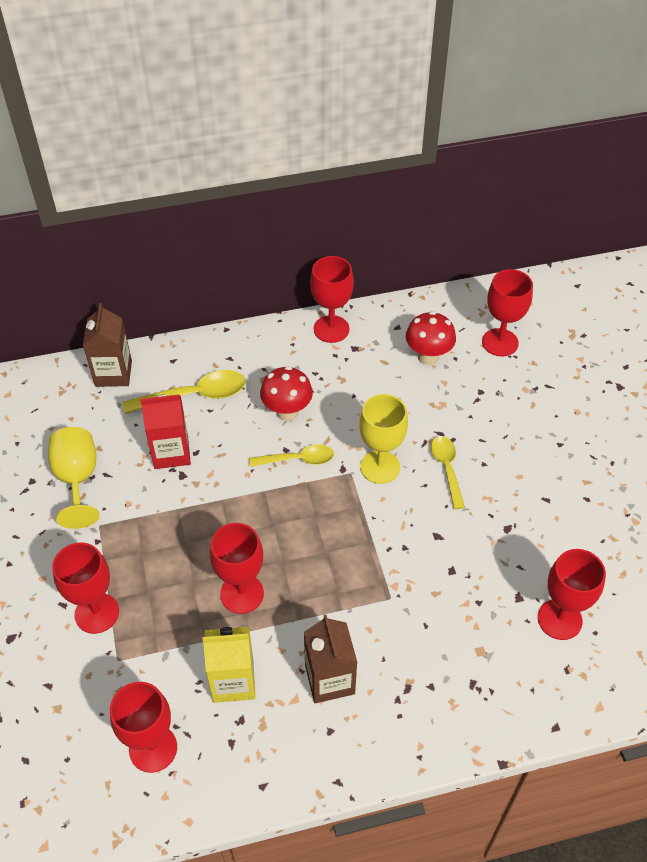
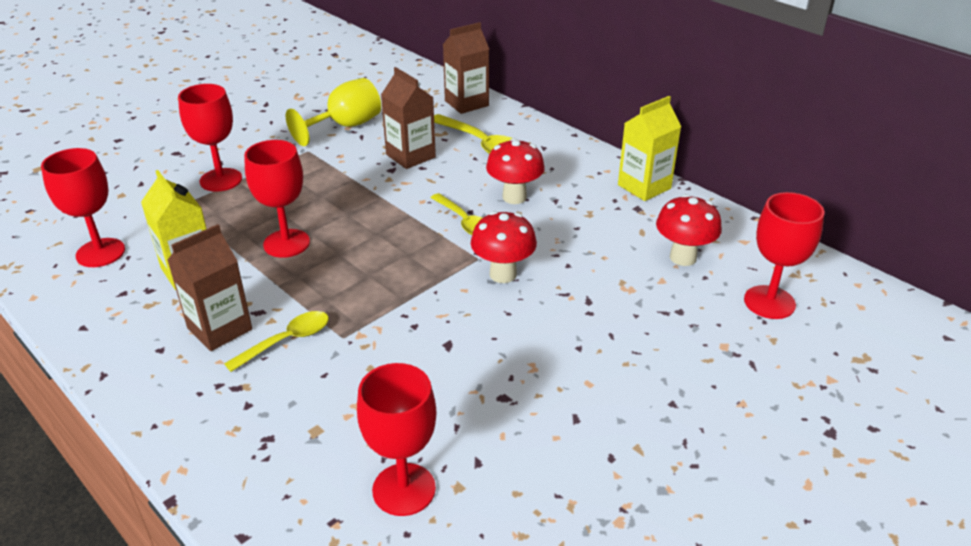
camera: 60 degrees right, 15 degrees down
red carton [140,394,191,469] -> brown carton [381,67,436,169]
red goblet [310,256,354,343] -> yellow carton [618,96,681,201]
yellow goblet [359,394,408,484] -> red mushroom [471,211,537,283]
yellow spoon [431,436,465,509] -> yellow spoon moved to [224,311,329,372]

